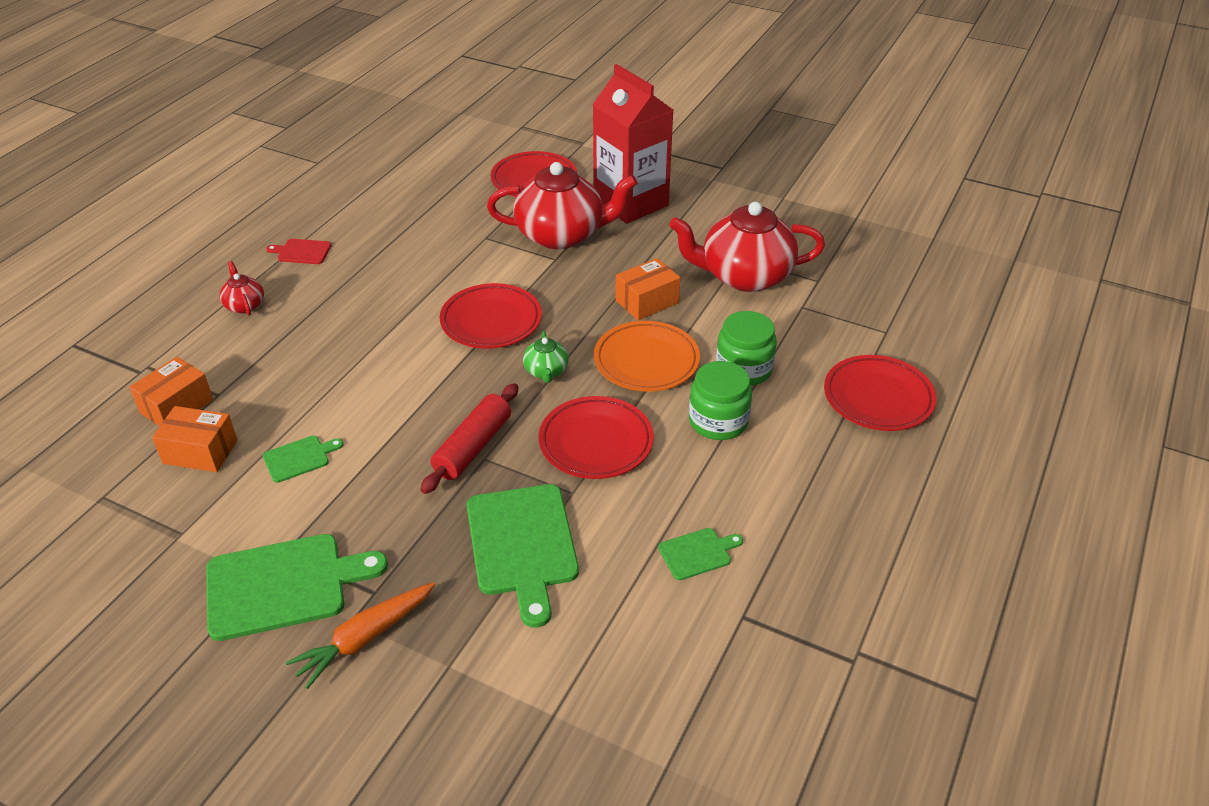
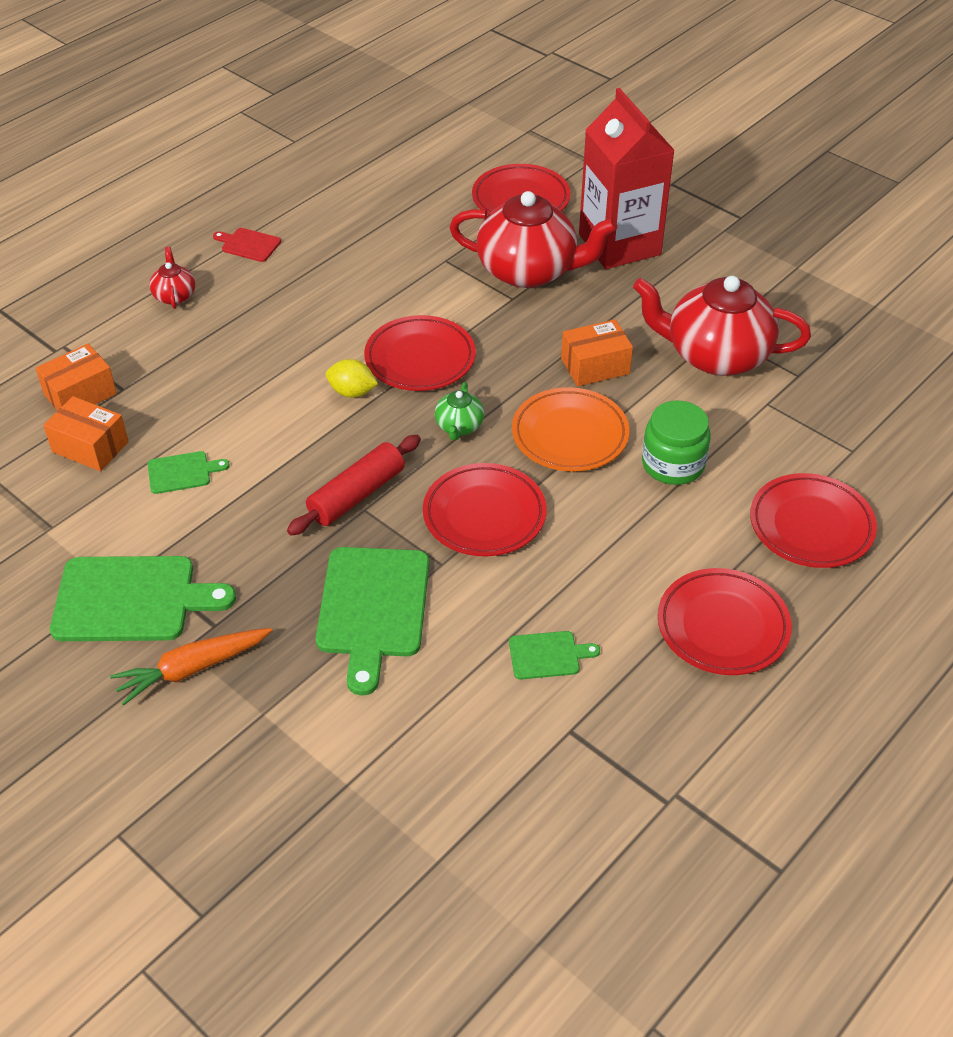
camera: 15 degrees right, 5 degrees up
green jar [689,361,752,440] -> none
none -> yellow lemon [326,359,378,398]
none -> red plate [658,568,792,675]

